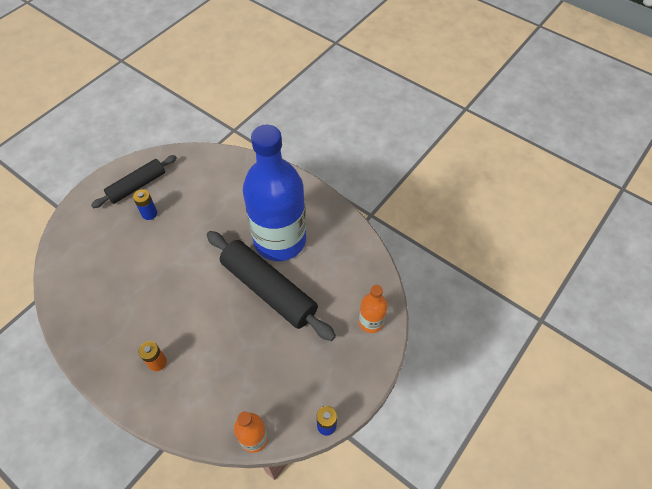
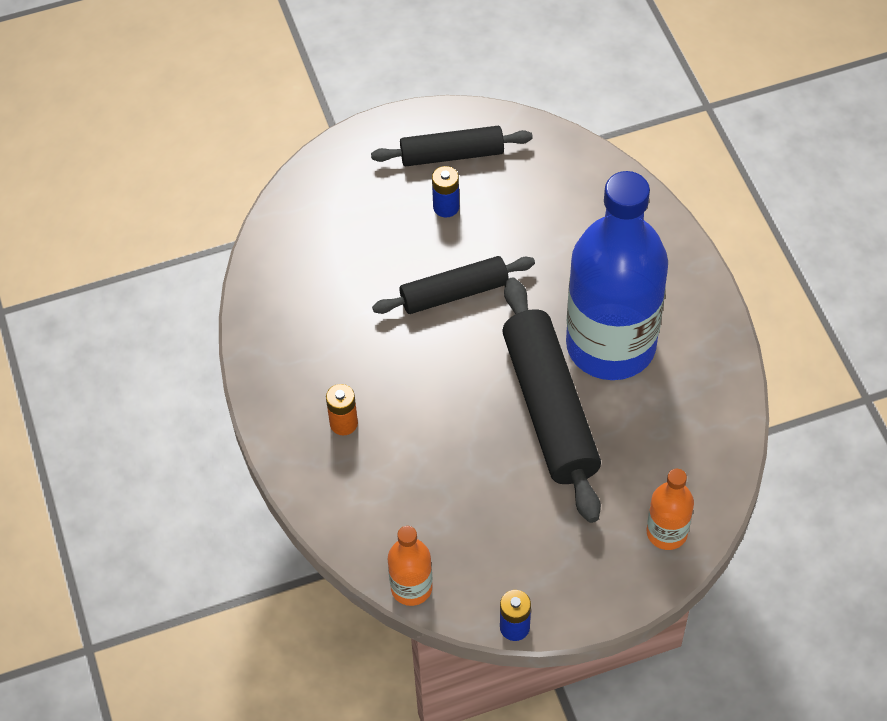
camera: 35 degrees right, 0 degrees up
none -> black rolling pin [372,256,535,314]

